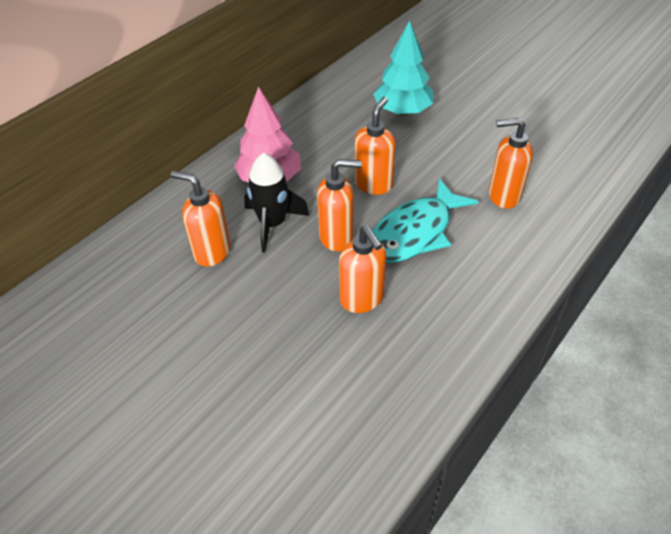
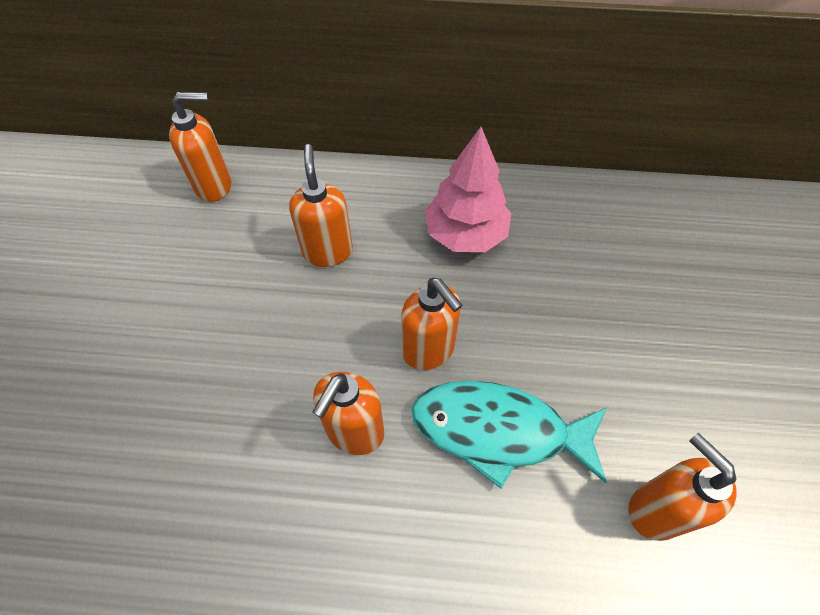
camera: 55 degrees right, 10 degrees up
black rocket [244,153,310,253] -> none
orange soap dispenser [354,97,396,195] -> orange soap dispenser moved to [169,92,232,202]
turquoise tree [373,20,434,115] -> none

